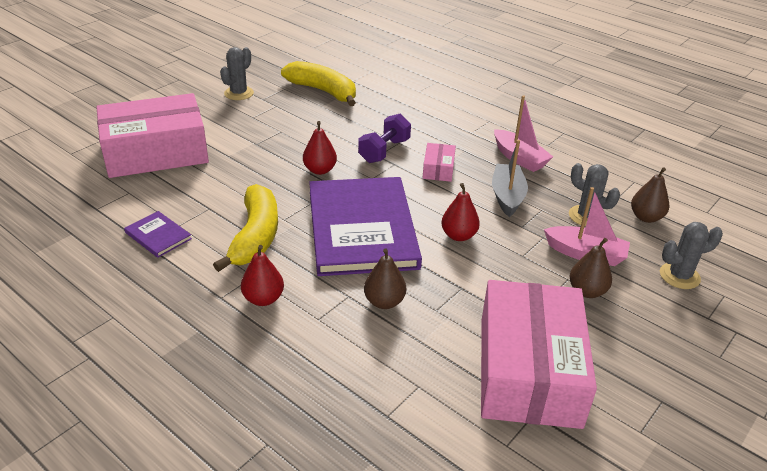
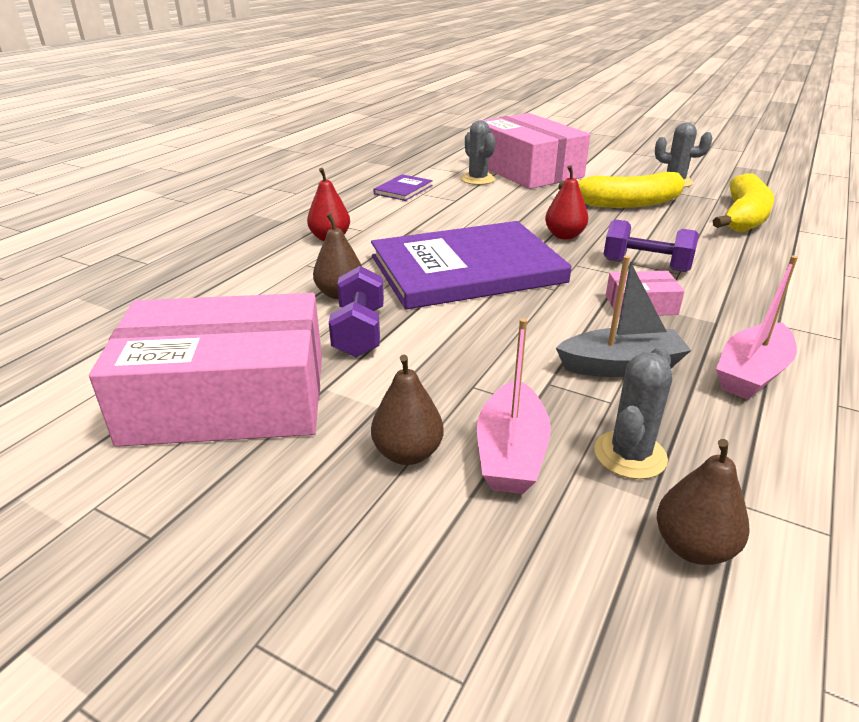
camera: 80 degrees right, 5 degrees down
yellow banana [213,184,278,272] -> yellow banana moved to [559,172,685,208]
red pear [441,183,480,241] -> none
grey cactus [660,222,723,289] -> grey cactus moved to [461,120,496,185]
none -> purple dumbbell [329,266,384,357]

